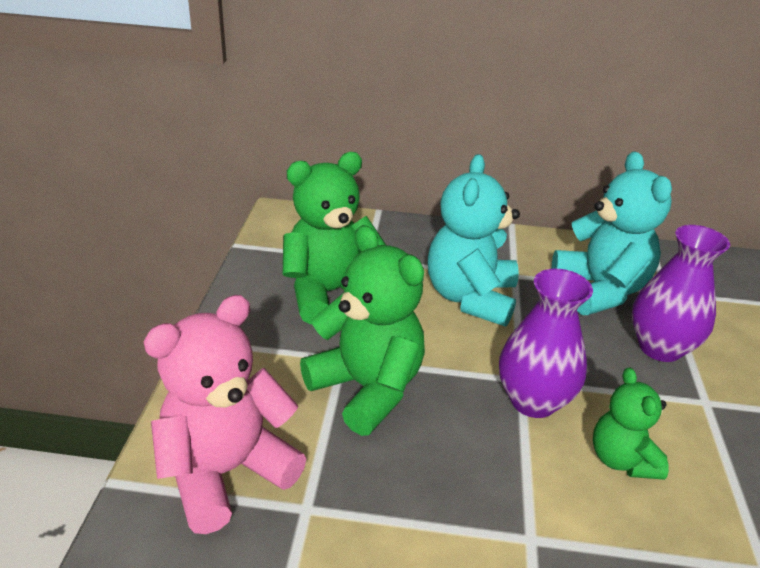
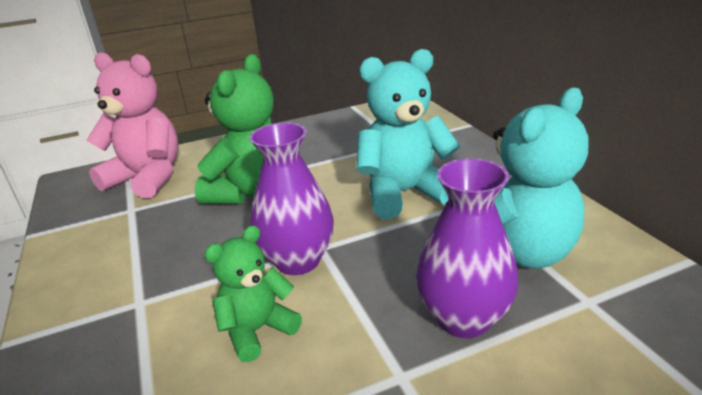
camera: 65 degrees right, 5 degrees down
green teddy bear [283,152,386,324] -> none

